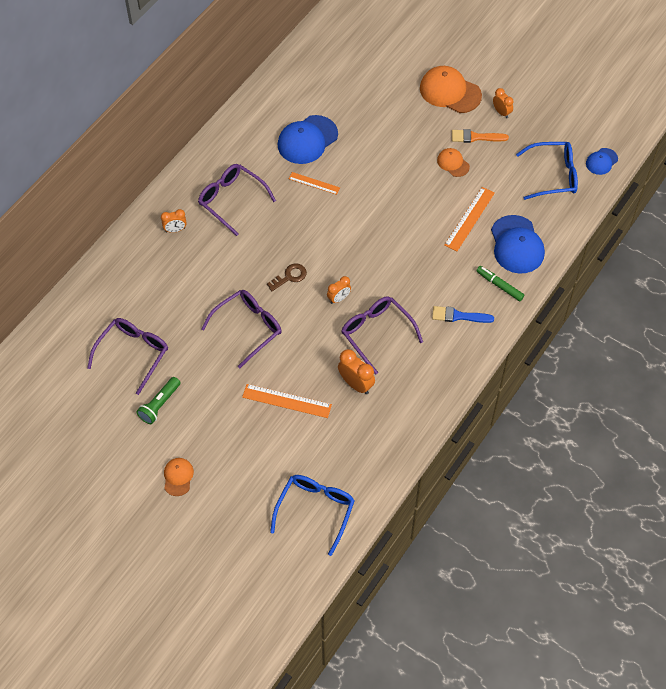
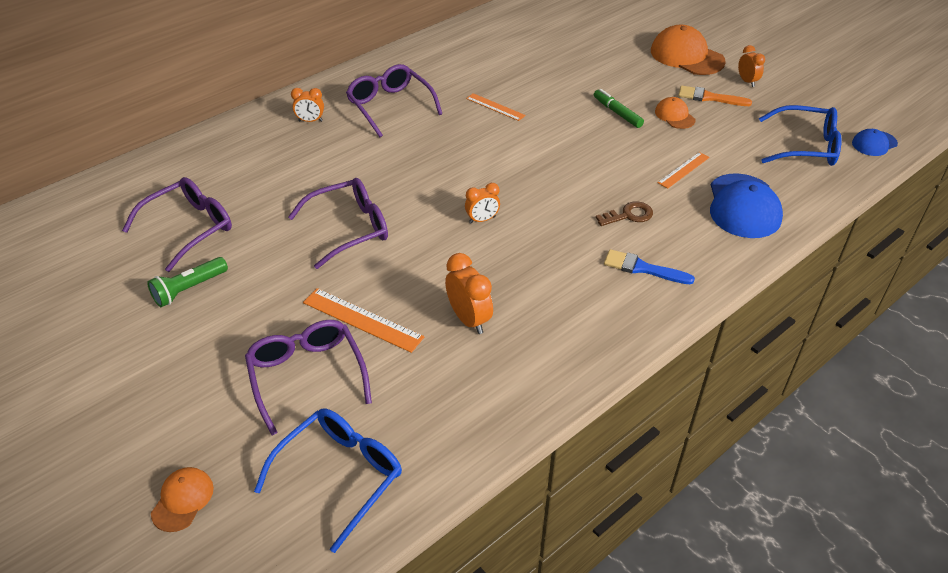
camera: 15 degrees right, 15 degrees down
orange cap [164,458,194,496] -> orange cap moved to [151,467,214,532]
brown key [267,264,307,291] -> brown key moved to [596,201,653,226]
blue cap [278,115,338,164] -> none
purple glasses [342,296,423,375] -> purple glasses moved to [245,320,372,435]
orange ruler [444,187,495,251] -> orange ruler [658,152,710,189], size x0.64
green marker [476,266,524,301] -> green marker moved to [594,89,644,128]

